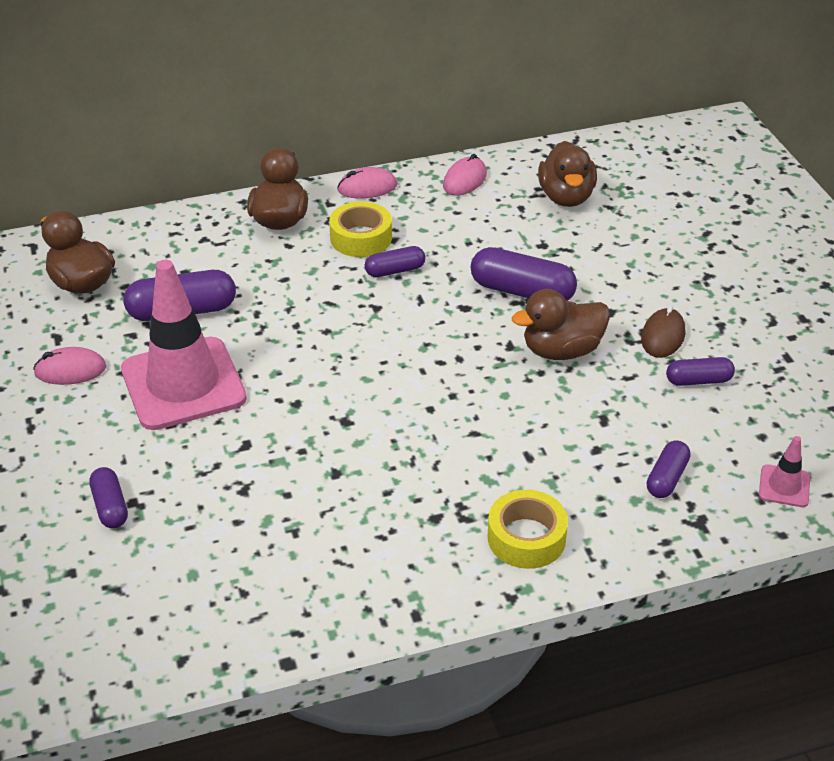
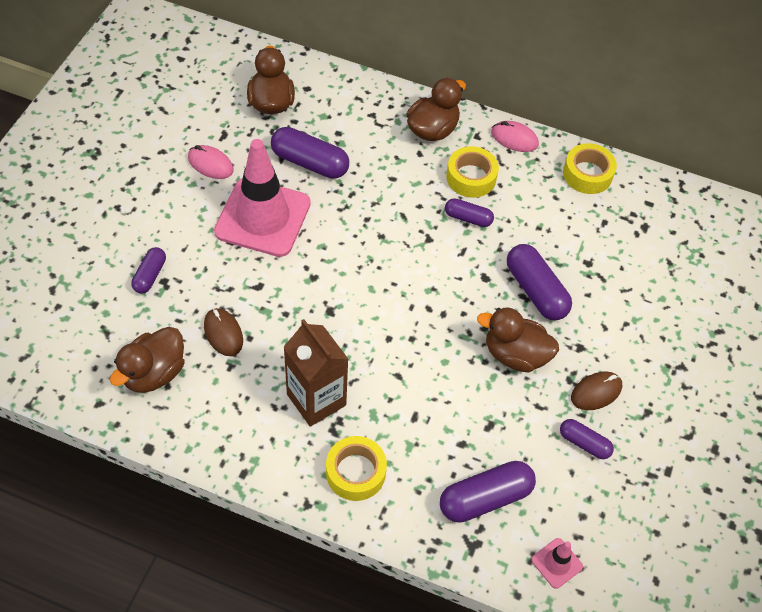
camera: 35 degrees right, 15 degrees up
pink mouse [443,154,487,195] -> yellow tape [563,143,617,194]
brown duck [538,141,597,207] -> brown duck moved to [110,327,185,393]
purple capsule [647,440,691,498] -> purple capsule [440,461,536,523], size x1.71
none -> brown mouse [204,308,243,356]
none -> brown carton [283,319,349,426]

